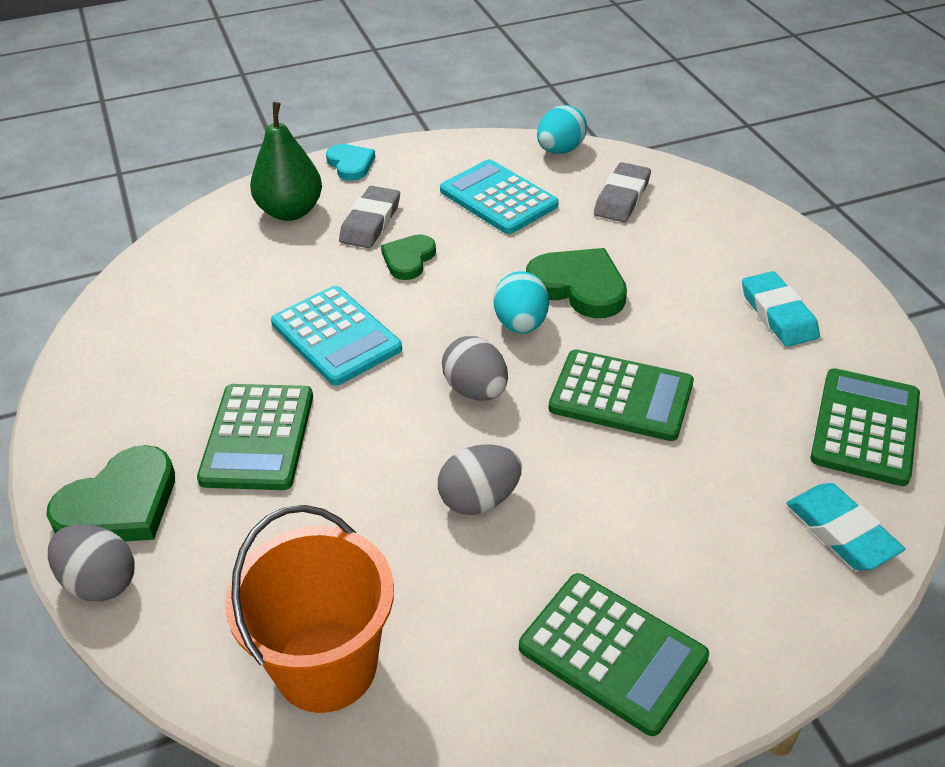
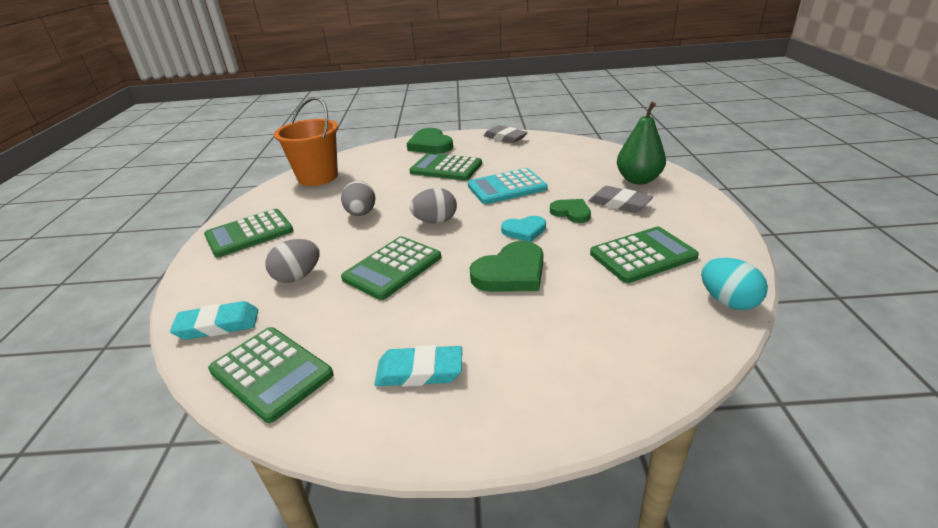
camera: 110 degrees right, 10 degrees down
grey egg [48,524,135,602] -> grey egg moved to [265,239,320,283]
turquoise heart [326,144,375,181] -> turquoise heart moved to [501,216,546,242]
turquoise calculator [440,159,559,234] -> green calculator [590,227,699,283]
turquoise egg [494,271,549,334] -> none
grey eraser [594,162,651,222] -> grey eraser moved to [484,125,528,144]

